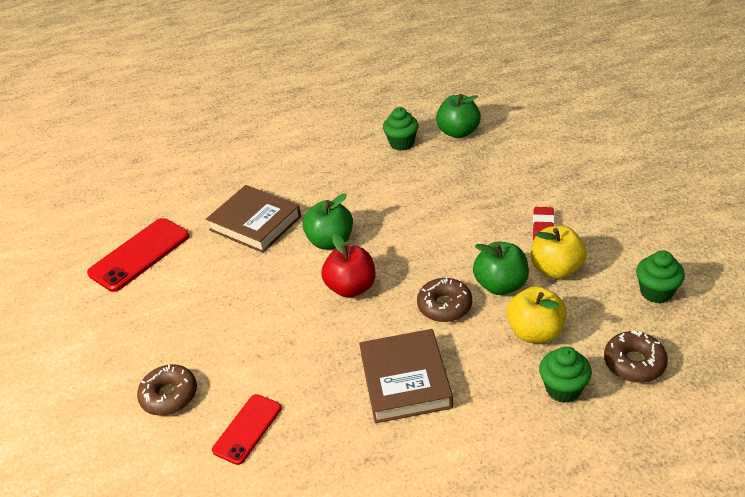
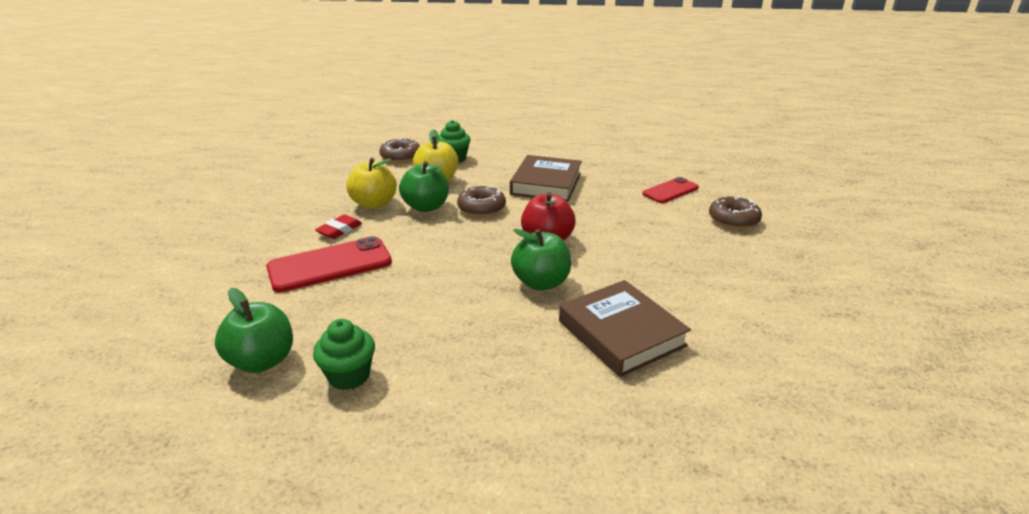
camera: 160 degrees left, 10 degrees down
red phone [87,218,189,292] -> red phone moved to [266,236,392,292]
green cupcake [636,250,685,303] -> none

